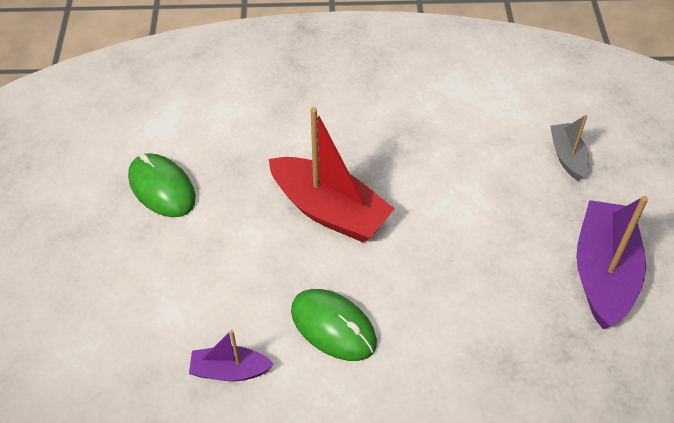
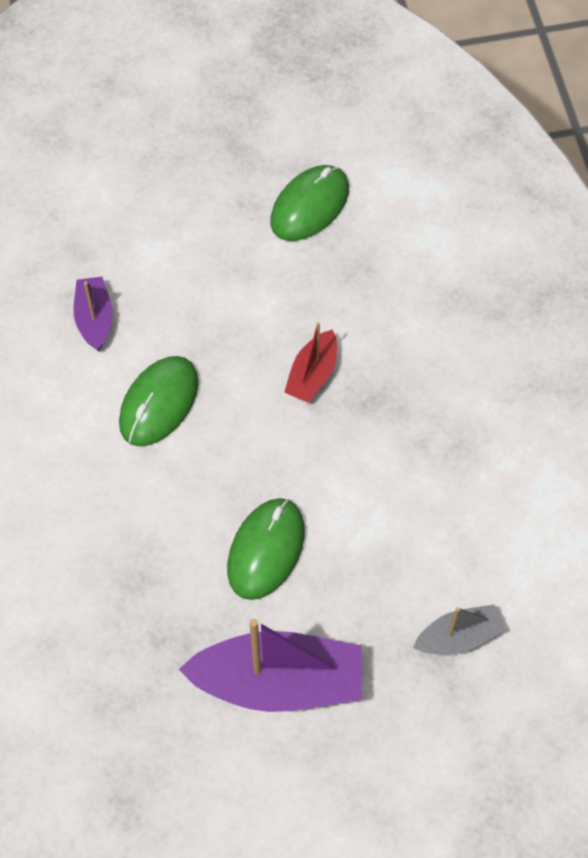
camera: 80 degrees right, 10 degrees up
red boat [269,107,395,242] -> red boat [284,322,337,402], size x0.53
none -> green mouse [227,498,305,600]

